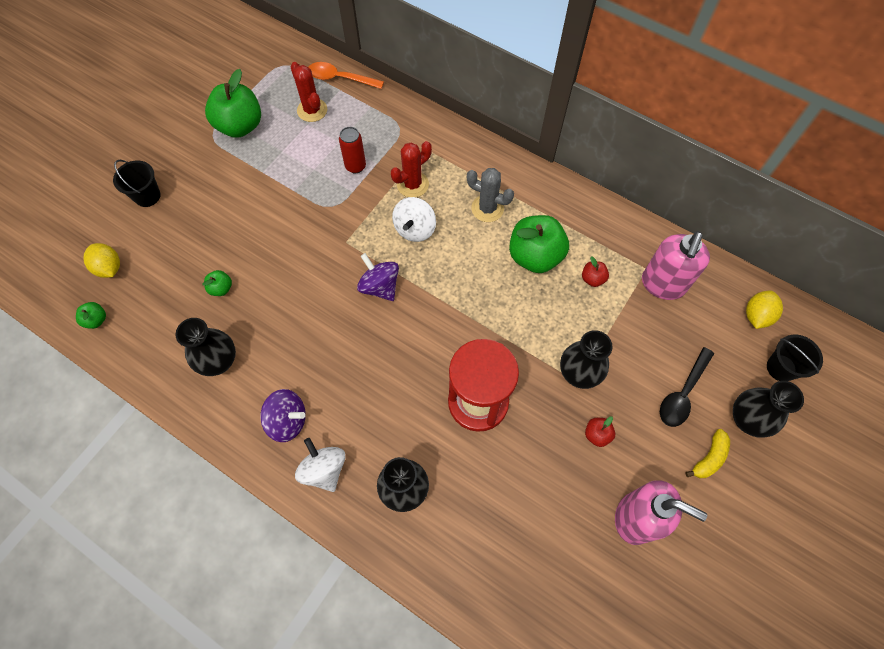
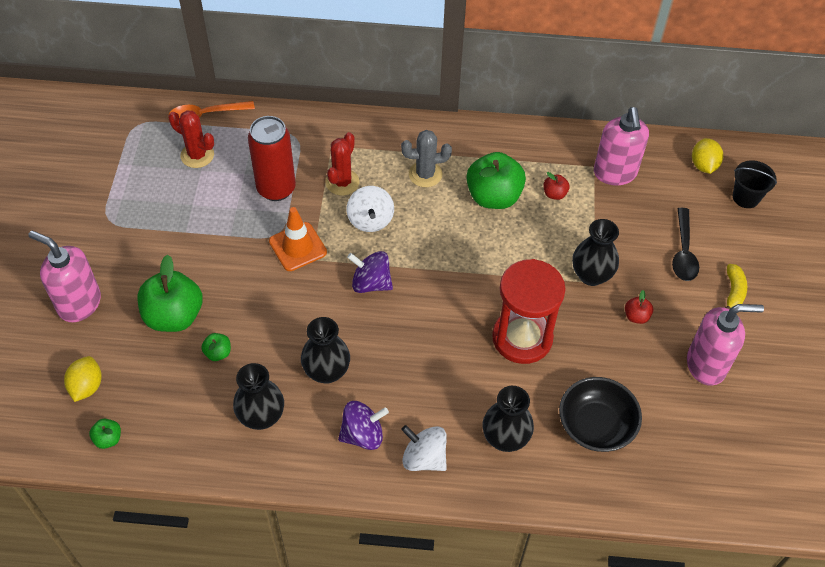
camera: 30 degrees left, 10 degrees down
yellow lemon [83,243,120,278] -> yellow lemon turned 75 degrees clockwise [64,356,102,402]
black bucket [113,160,161,207] -> pink soap dispenser [28,231,101,322]
green apple [205,69,261,138] -> green apple moved to [138,255,203,332]
red can [339,127,366,174] -> red can [248,116,296,201], size x1.71
black vase [733,381,804,438] -> black vase moved to [301,317,350,384]
none -> orange traffic cone [269,207,327,271]
none -> black bowl [559,377,642,452]

